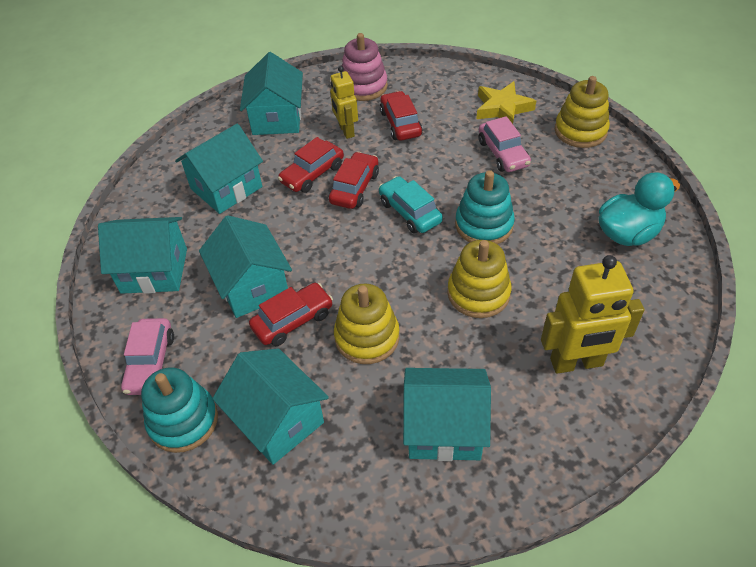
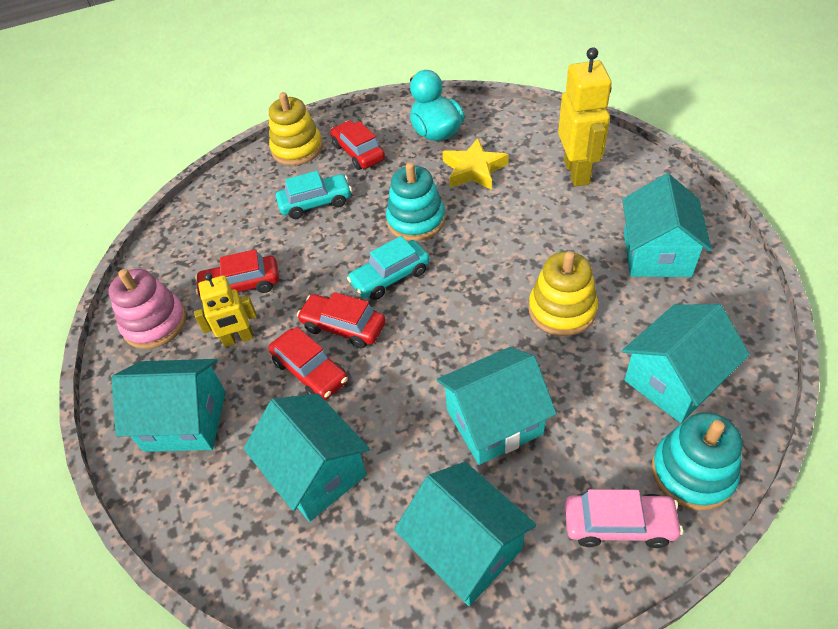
camera: 85 degrees left, 0 degrees up
turquoise house [98,217,187,294] -> turquoise house turned 45 degrees counterclockwise [394,462,536,606]
red car [249,283,333,346] -> red car moved to [330,121,385,170]
yellow stacking toy [447,240,511,318] -> none
yellow star [476,81,536,124] -> yellow star moved to [442,138,509,190]
pink car [479,116,531,172] -> turquoise car [276,171,352,219]

